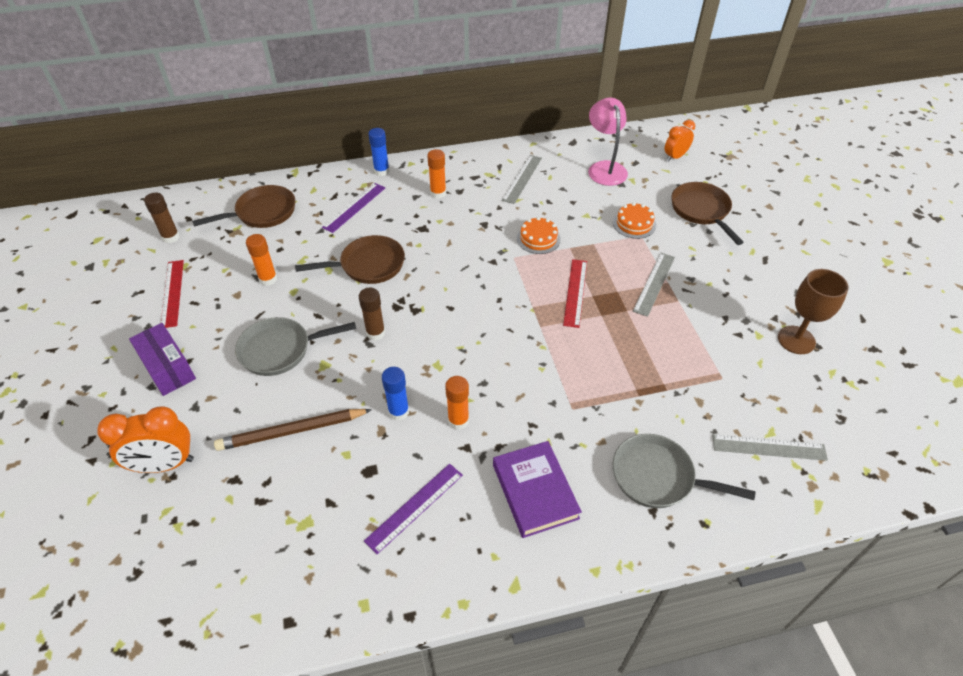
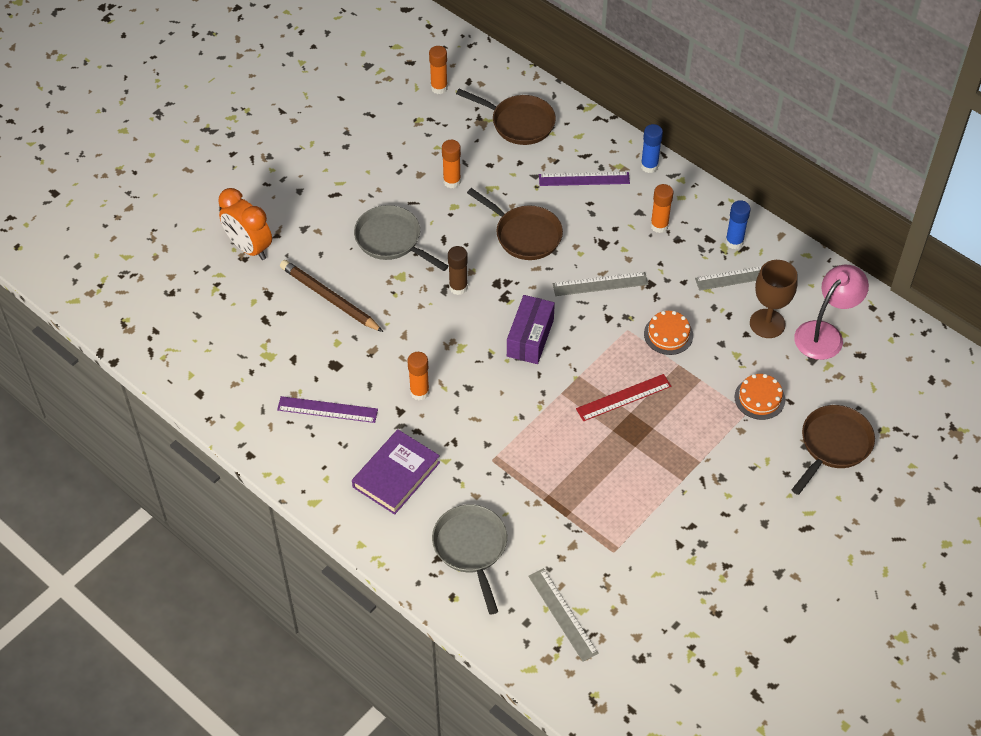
camera: 55 degrees right, 5 degrees up
purple box [129,323,196,396] -> purple box moved to [507,295,555,364]
brown glue stick [144,193,180,243] -> orange glue stick [429,46,448,94]
red ruler [161,260,184,328] -> none
blue glue stick [382,367,409,421] -> blue glue stick moved to [725,200,751,249]
grey ruler [633,253,675,317] -> grey ruler moved to [553,272,648,296]
orange clock [665,120,695,162] -> none
brown goblet [778,269,849,354] -> brown goblet moved to [750,260,798,338]

